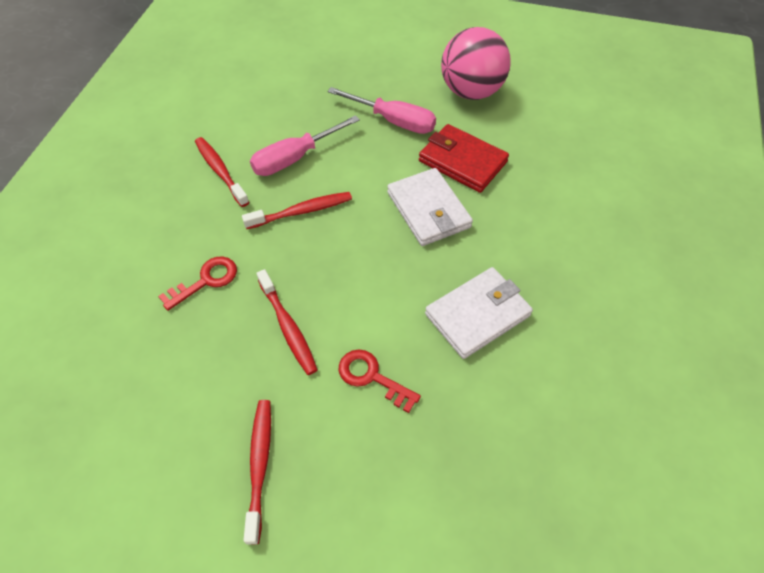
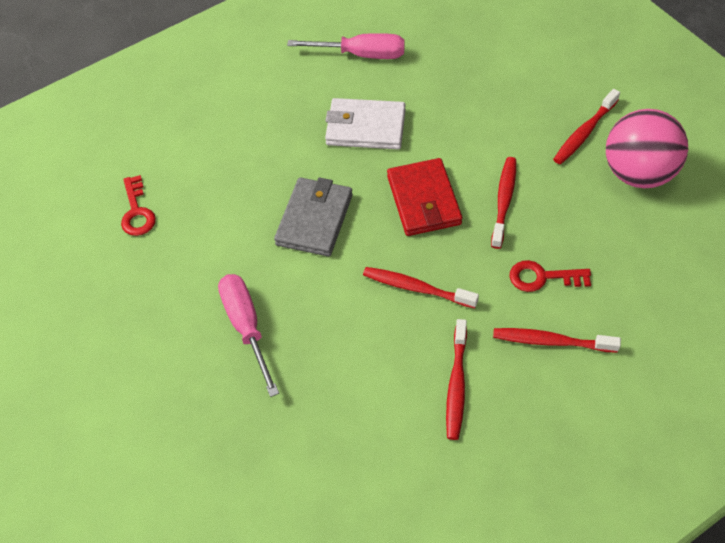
camera: 135 degrees left, 0 degrees up
pink screwdriver [250,115,360,176] -> pink screwdriver moved to [287,33,405,59]
red key [339,350,421,413] -> red key moved to [121,175,156,236]
white wallet [387,168,473,246] -> grey wallet [274,177,353,257]
red wallet [419,124,509,193] -> red wallet moved to [387,158,462,236]
pink ball [441,27,511,100] -> pink ball moved to [606,109,688,188]
none -> red toothbrush [493,328,621,353]

